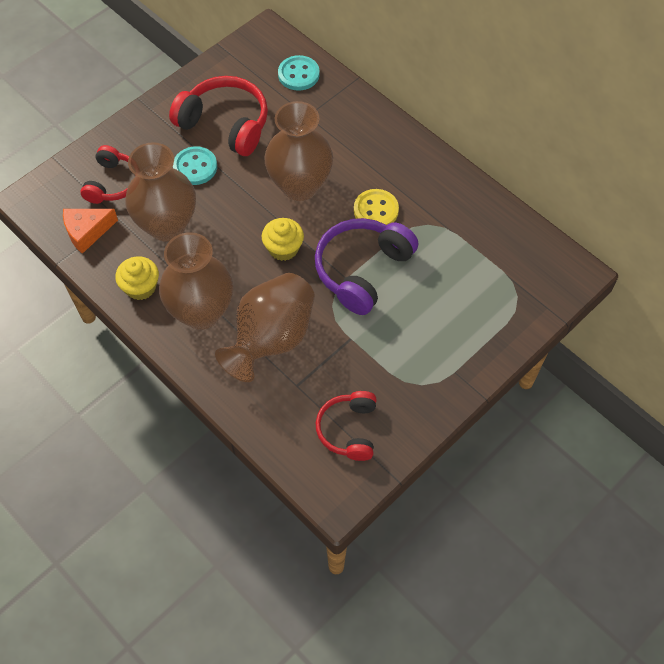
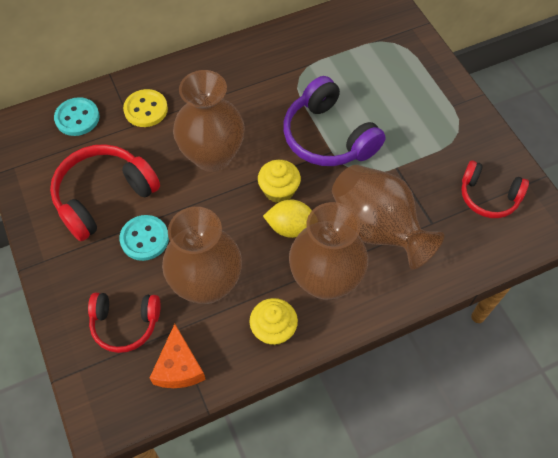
camera: 70 degrees left, 0 degrees up
red headphones [80,145,129,204] -> red headphones turned 150 degrees clockwise [88,293,161,353]
yellow button [354,189,399,225] -> yellow button moved to [123,89,168,127]
none -> yellow lemon [263,200,312,238]

